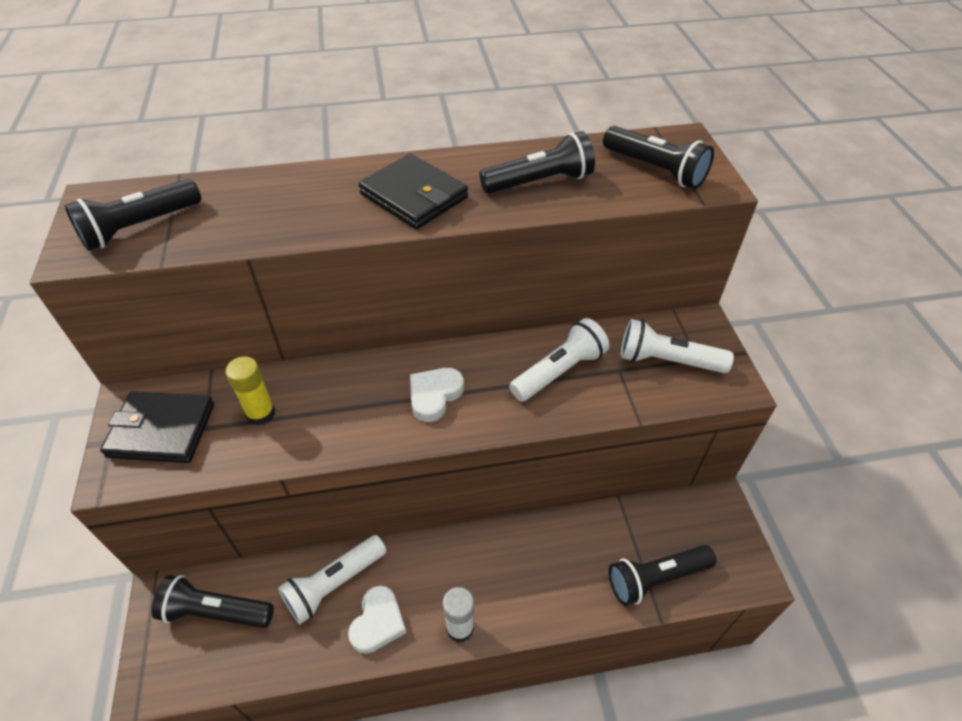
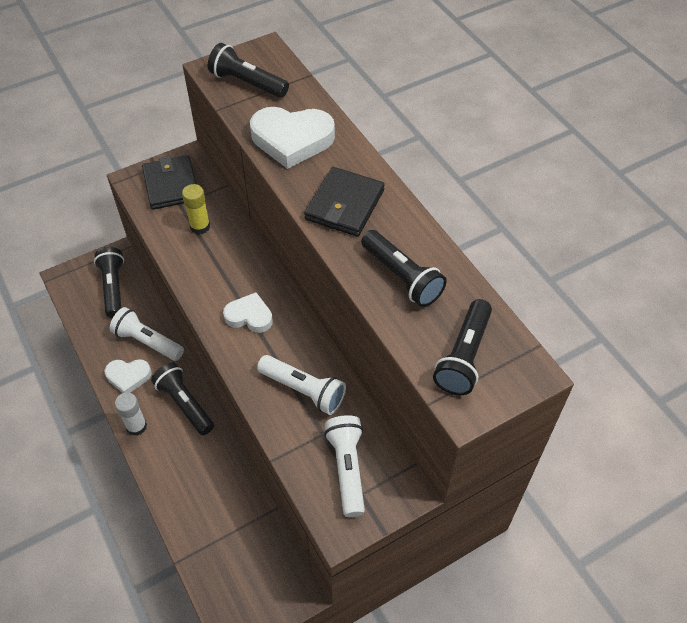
camera: 70 degrees right, 5 degrees up
black flashlight [609,545,716,606] -> black flashlight moved to [151,363,214,435]
none -> white heart [250,107,335,169]

